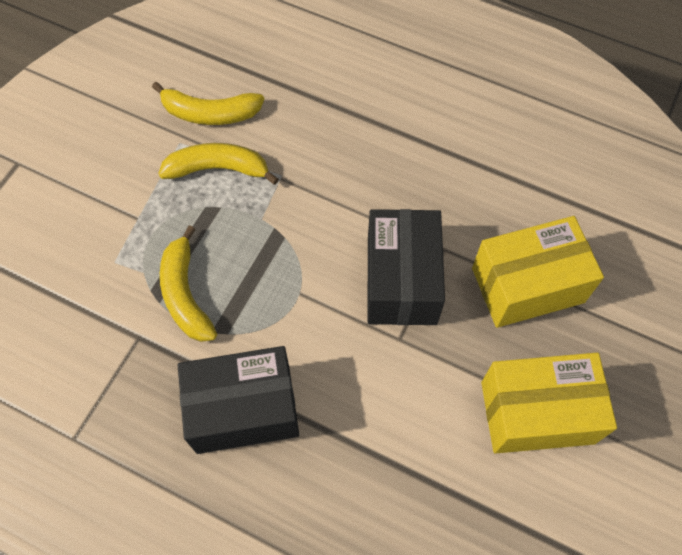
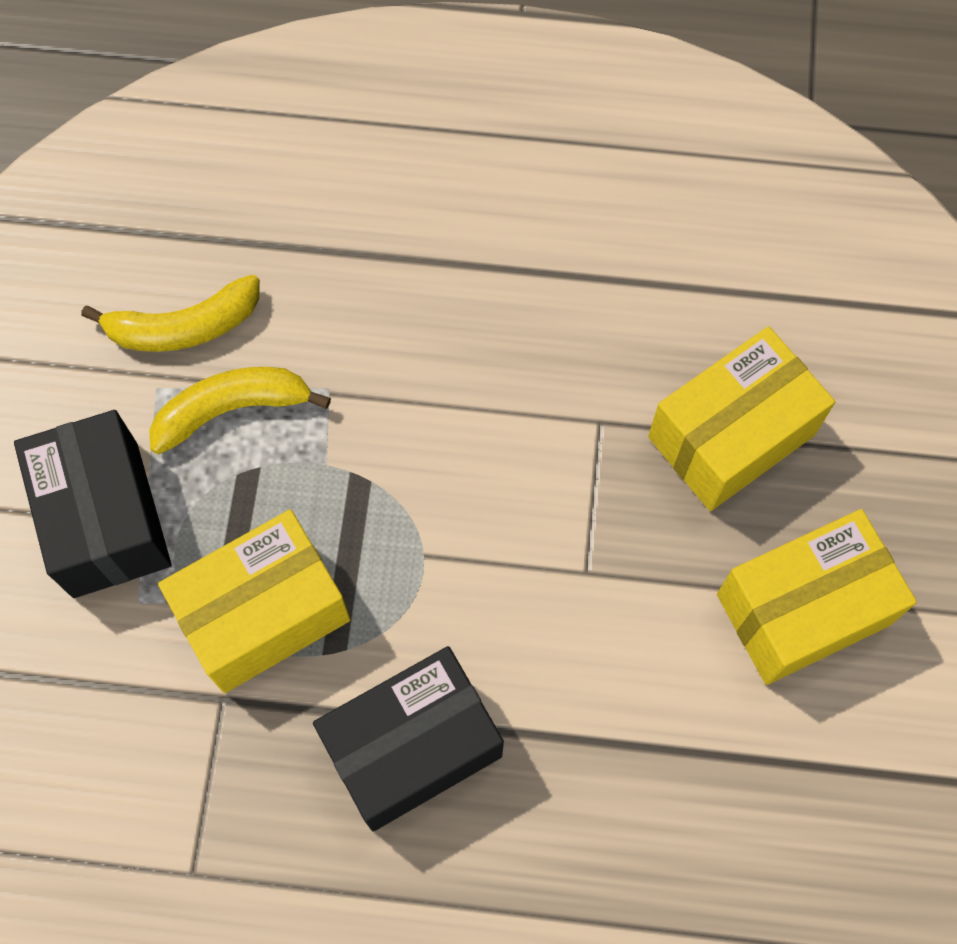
camera: 20 degrees left, 5 degrees up
yellow banana [160,225,217,342] -> yellow box [158,509,351,693]
black box [368,209,445,325] -> black box moved to [14,410,172,598]

